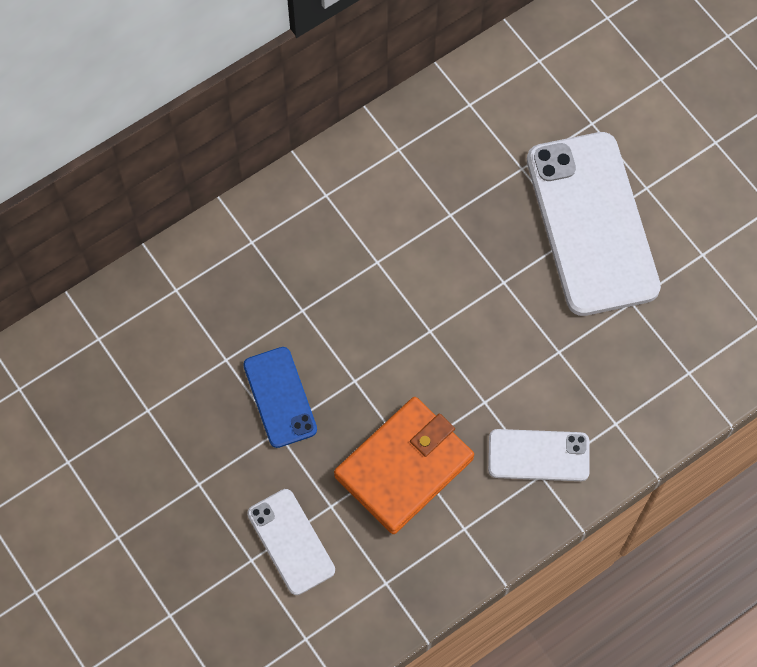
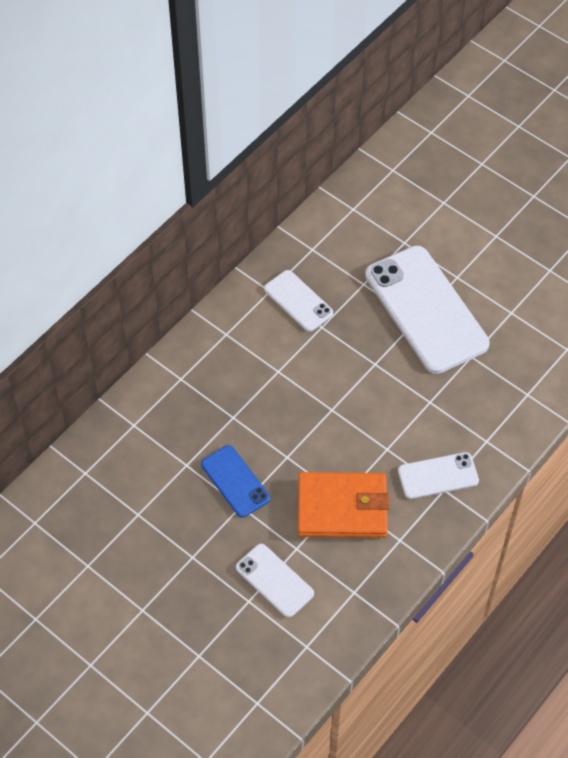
camera: 15 degrees left, 10 degrees down
orange wallet [334,397,474,534] -> orange wallet turned 60 degrees clockwise [298,472,390,538]
none -> white phone [264,270,333,332]

